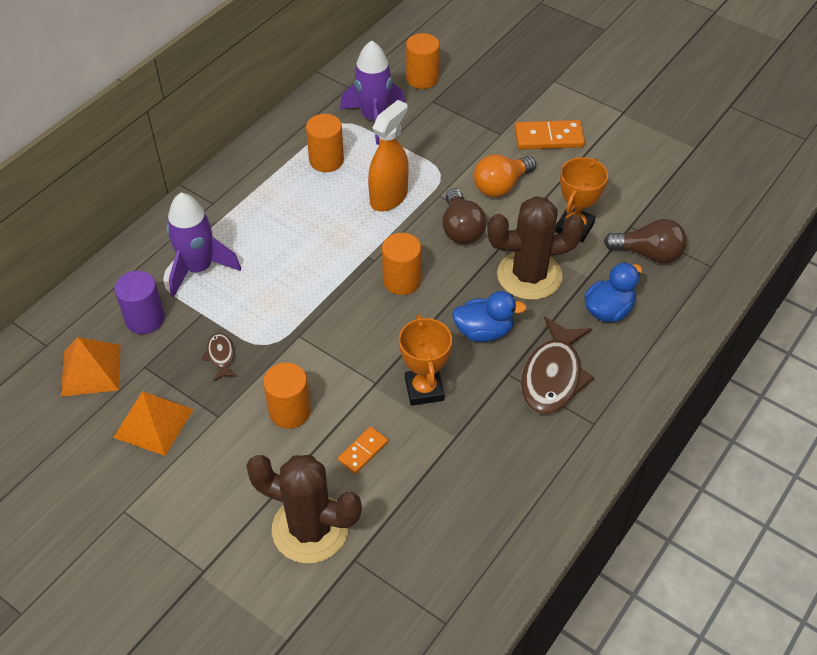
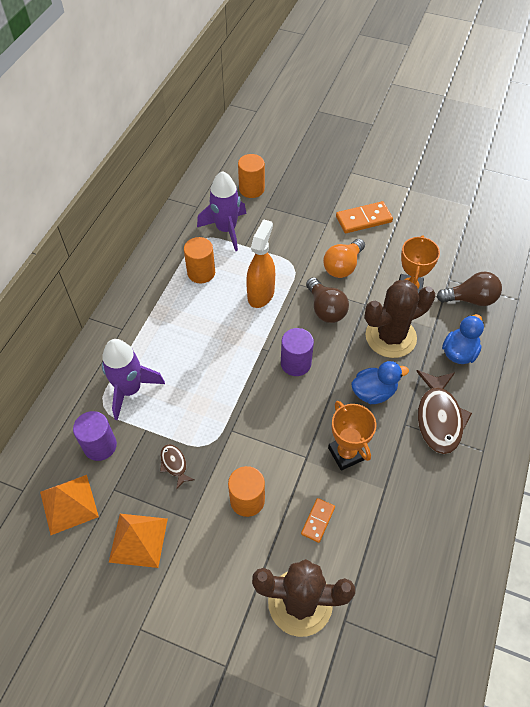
camera: 15 degrees left, 5 degrees up
orange cylinder [382,233,421,295] -> purple cylinder [281,328,314,376]

